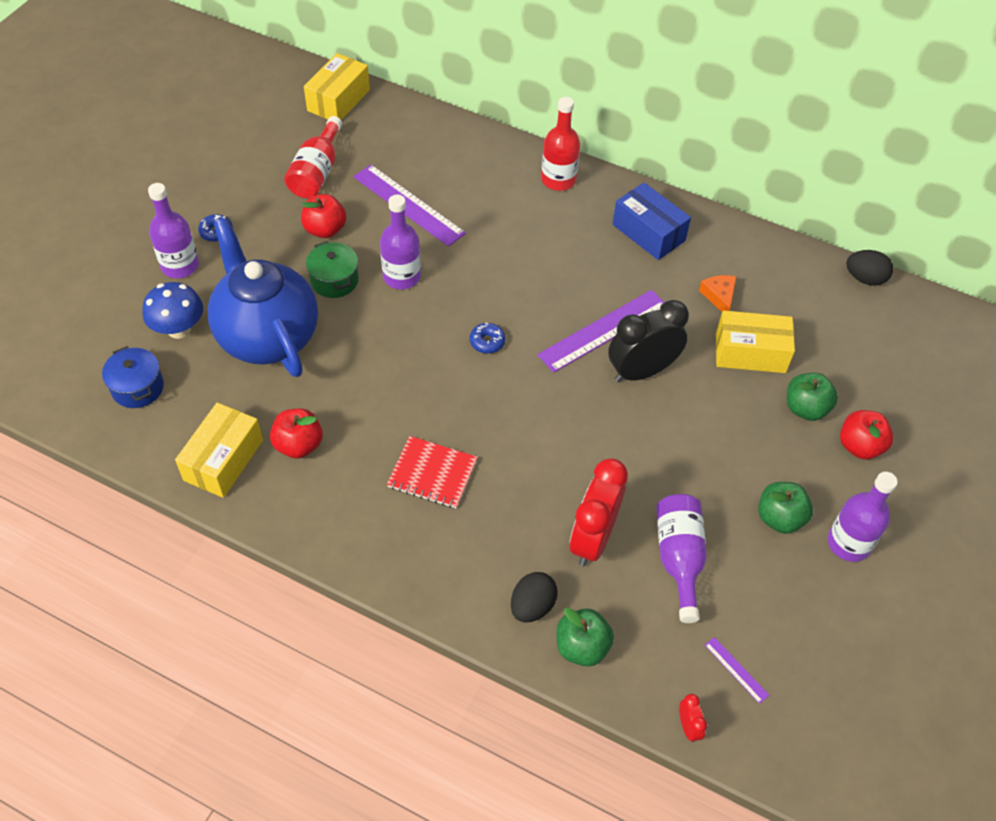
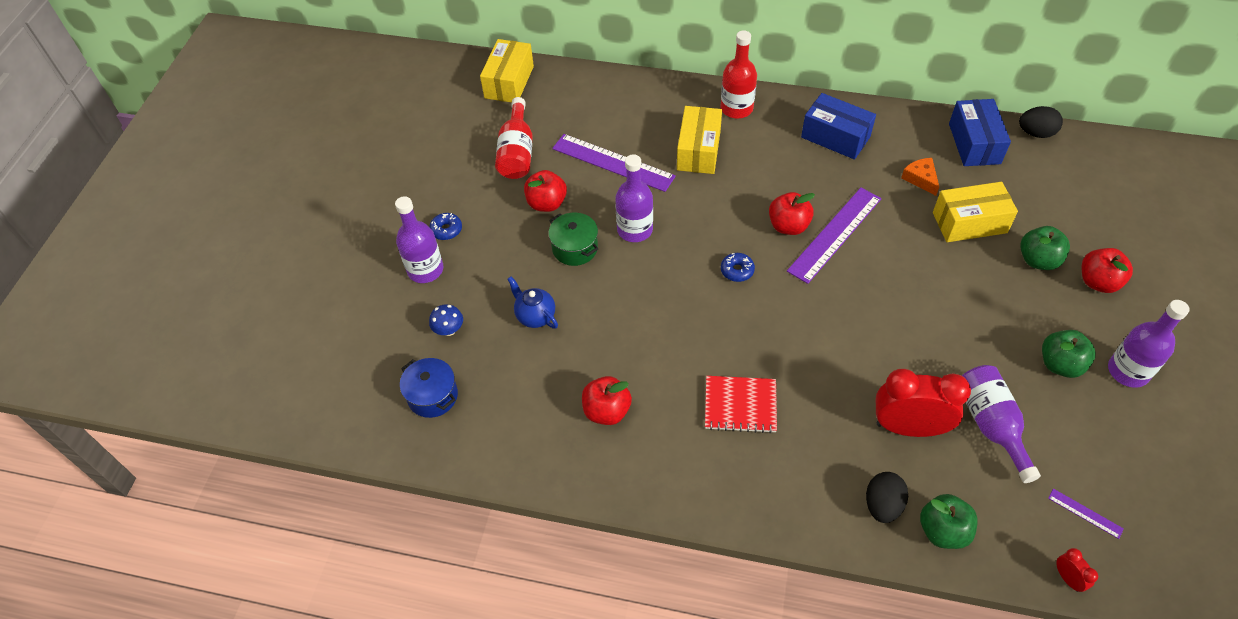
camera: 10 degrees left, 0 degrees up
blue mushroom [142,282,203,339] -> blue mushroom [429,304,463,336], size x0.60
yellow box [175,403,263,498] -> yellow box moved to [677,106,722,174]
blue teapot [207,218,318,377] -> blue teapot [507,276,558,329], size x0.40
red clock [570,458,628,566] -> red clock turned 90 degrees clockwise [876,369,971,437]
black clock [608,300,689,382] -> none
none -> red apple [769,192,815,235]
none -> blue box [949,99,1011,166]

